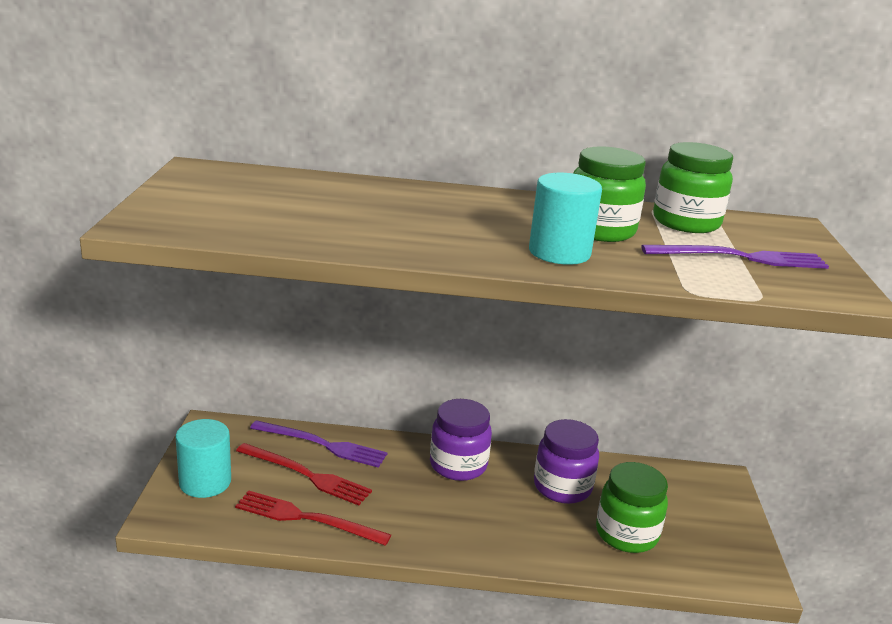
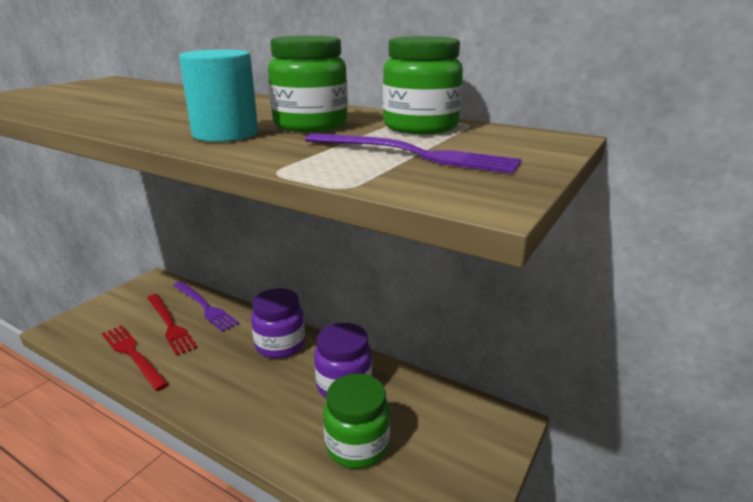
camera: 30 degrees right, 0 degrees up
turquoise cylinder [175,419,231,498] -> none

